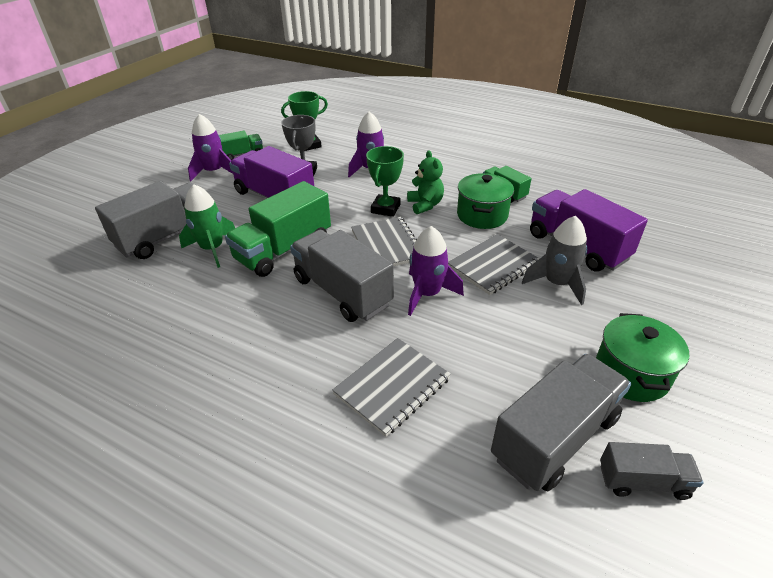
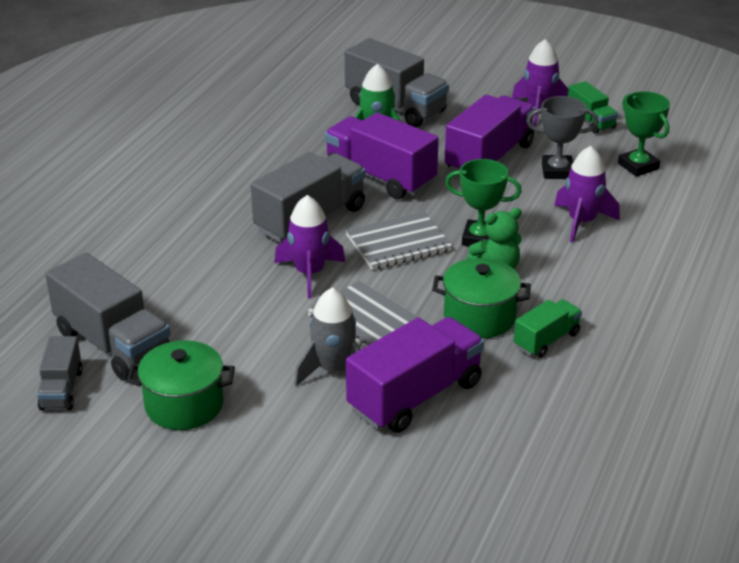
camera: 85 degrees right, 5 degrees down
green truck [225,181,331,277] -> purple truck [324,112,439,199]
grey notebook [332,338,451,437] -> none

